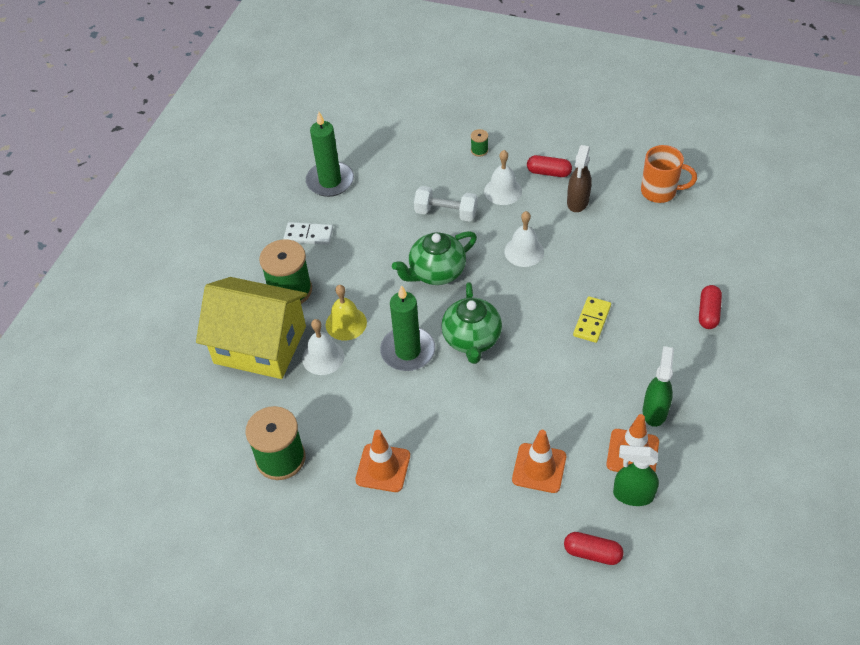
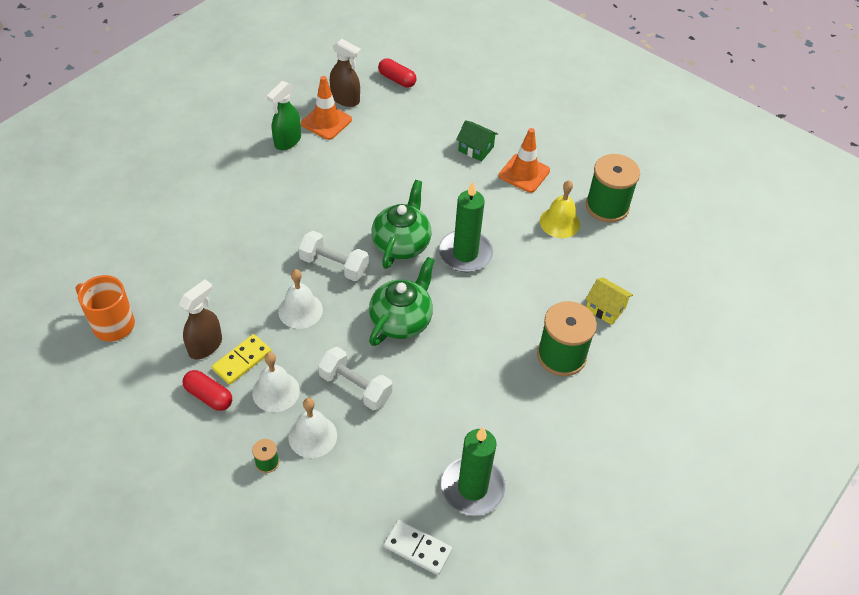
camera: 165 degrees left, 0 degrees up
yellow house [196,277,307,379] -> yellow house [585,278,633,325], size x0.40
white domino [284,222,333,245] -> white domino moved to [384,520,452,575]
white bell [302,319,344,375] -> white bell moved to [288,398,337,458]
yellow bell [326,285,367,340] -> yellow bell moved to [540,180,580,238]
green teapot [392,231,477,285] -> green teapot turned 45 degrees counterclockwise [369,257,435,346]
orange traffic cone [512,430,566,493] -> none
yellow domino [573,296,611,343] -> yellow domino moved to [212,334,271,385]
green spray bottle [613,445,659,506] -> brown spray bottle [330,39,361,107]
red capsule [699,285,722,329] -> none
none -> white dumbbell [298,231,369,281]
none -> green house [456,120,498,162]

